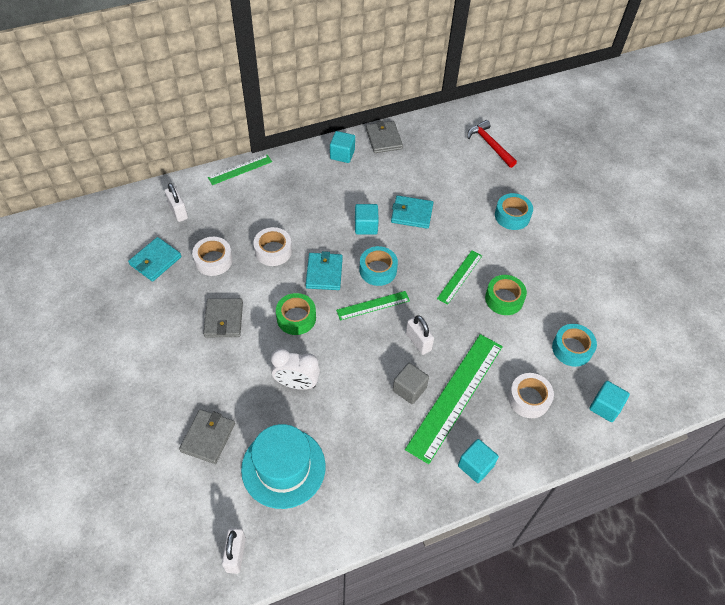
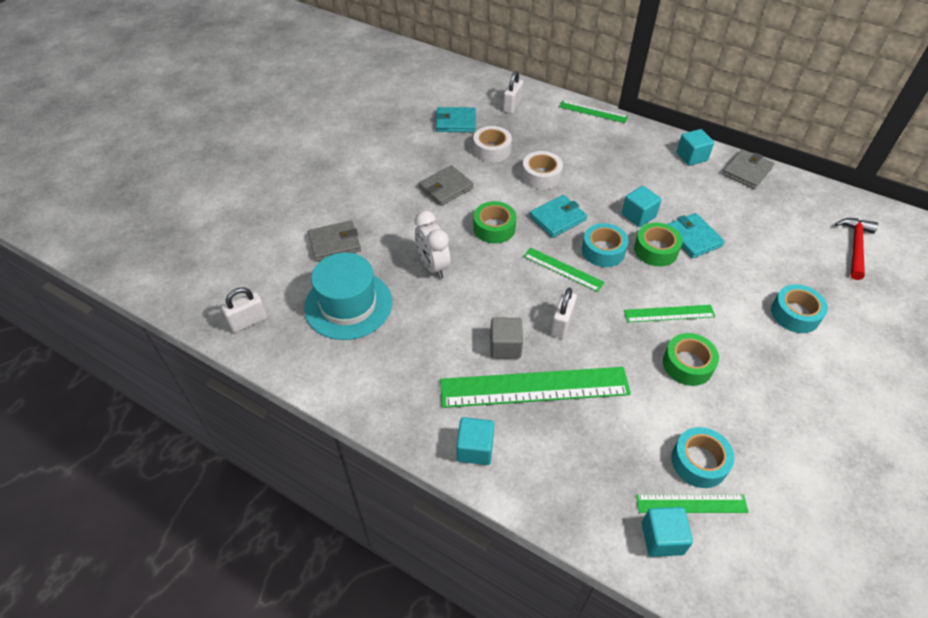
camera: 55 degrees right, 5 degrees down
white tape [508,373,554,418] -> none
none -> green tape [634,223,683,266]
none -> green ruler [636,494,749,513]

